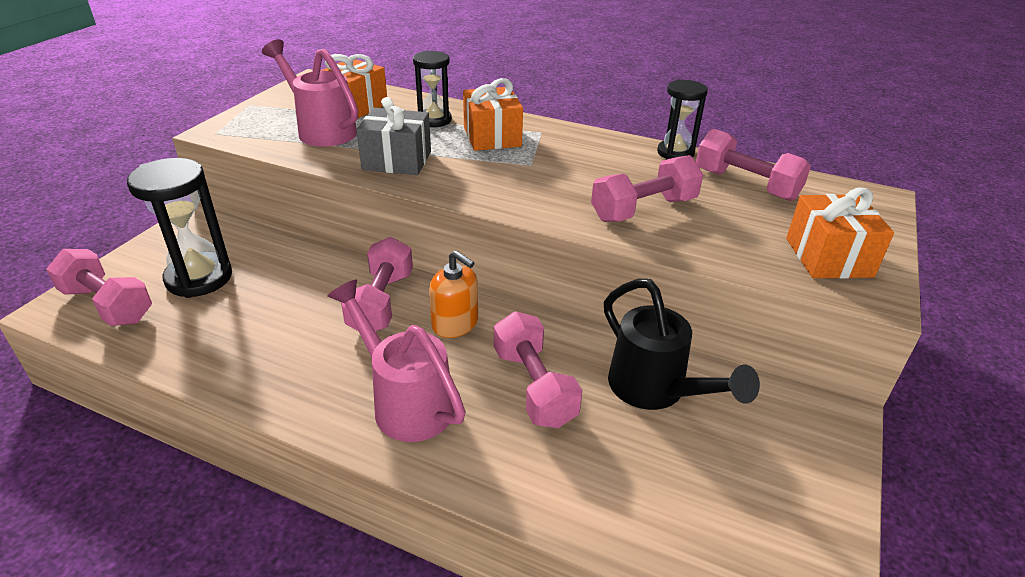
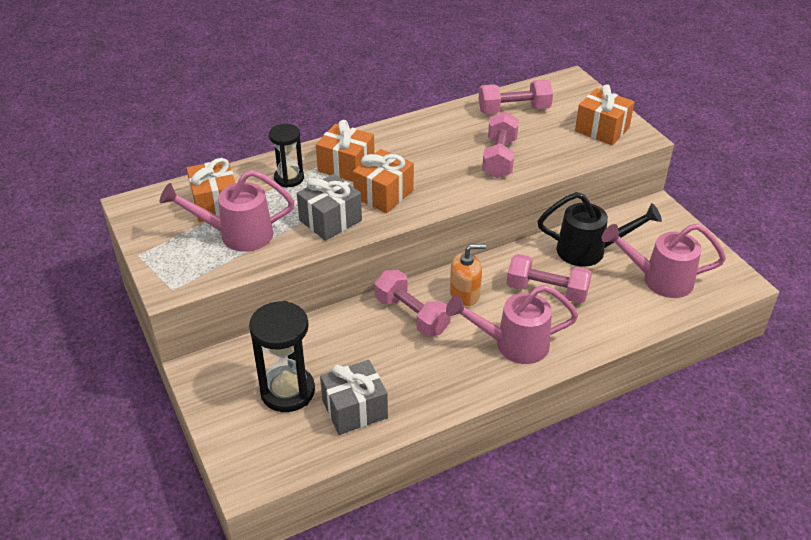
camera: 50 degrees left, 5 degrees up
pink dumbbell [46,249,152,326] -> none
black hourglass [657,80,708,159] -> none
none -> grey gift [320,360,388,435]
none -> orange gift [353,149,414,213]
none -> pink watering can [602,224,726,298]

